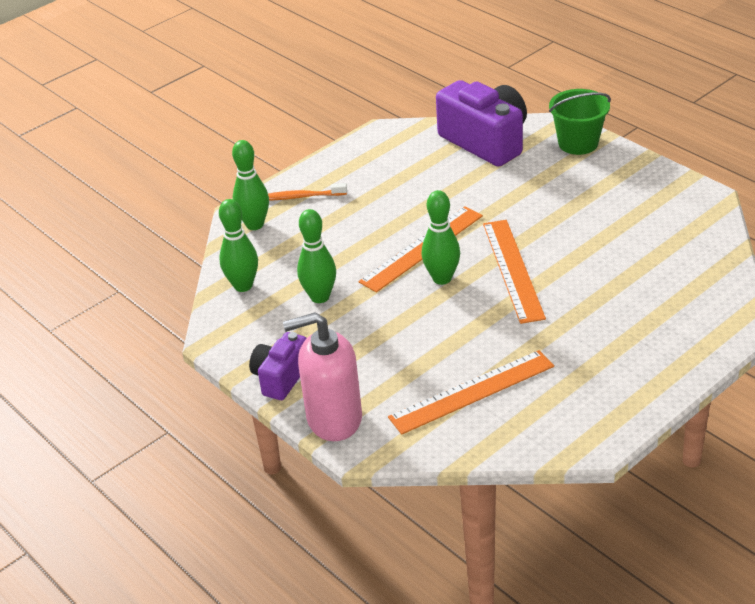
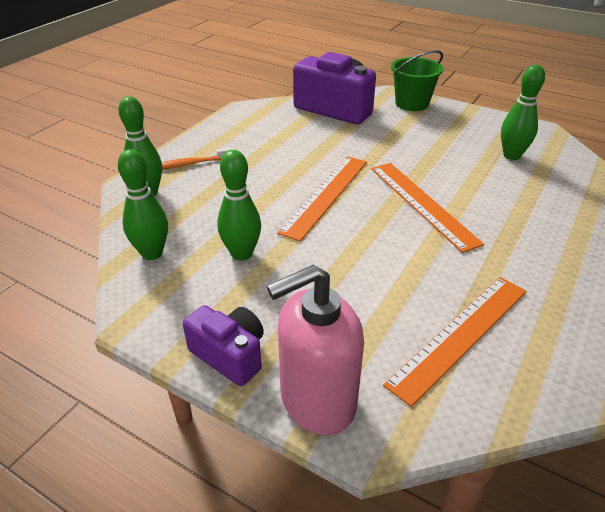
camera: 20 degrees left, 0 degrees up
purple camera [249,332,307,400] -> purple camera turned 120 degrees clockwise [183,305,264,386]
green bowling pin [421,190,460,285] -> green bowling pin moved to [501,65,545,160]

